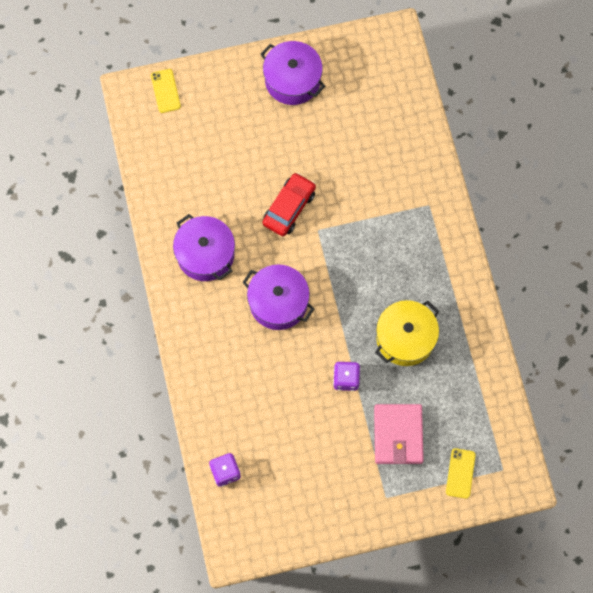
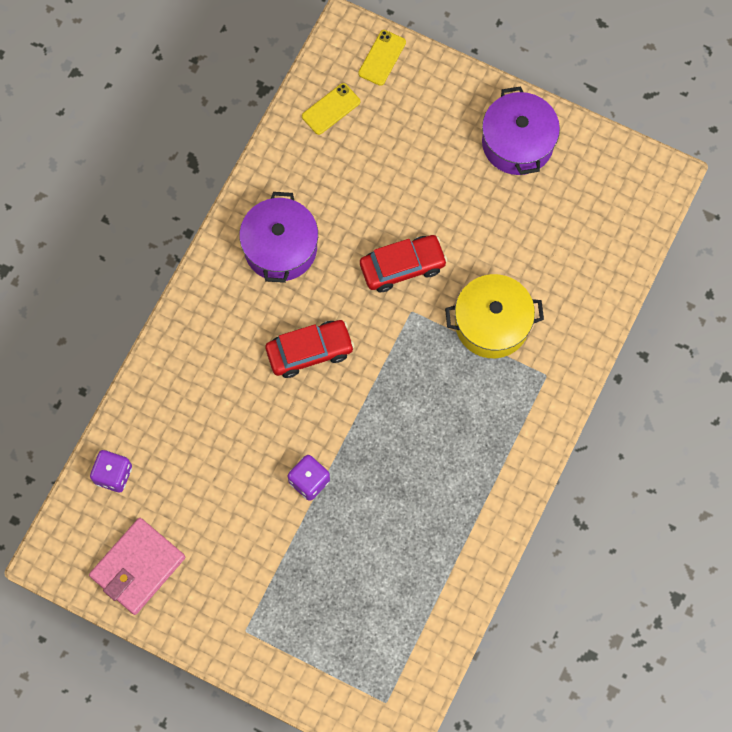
camera: 40 degrees right, 0 degrees up
purple pot [242,264,314,330] -> red car [265,320,355,378]
pink wallet [374,404,424,464] -> pink wallet moved to [89,518,185,615]
yellow pot [375,300,439,366] -> yellow pot moved to [445,274,544,358]
yellow phone [446,448,476,499] -> yellow phone moved to [302,83,360,135]

